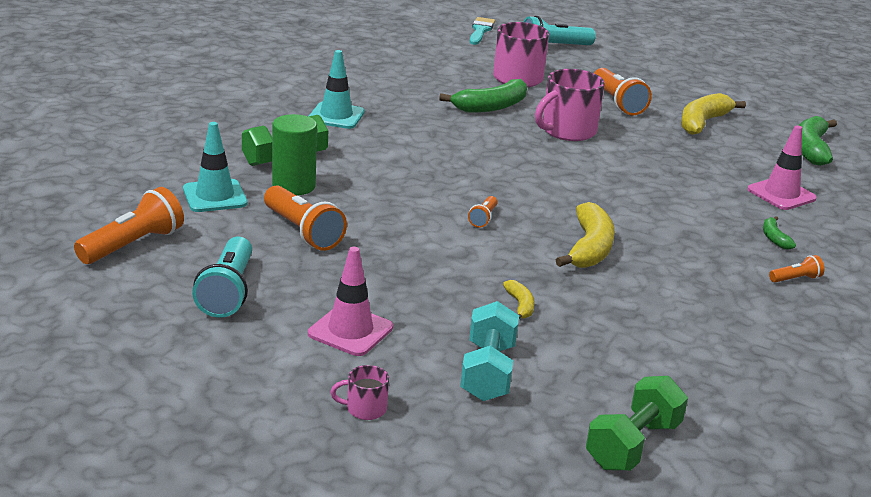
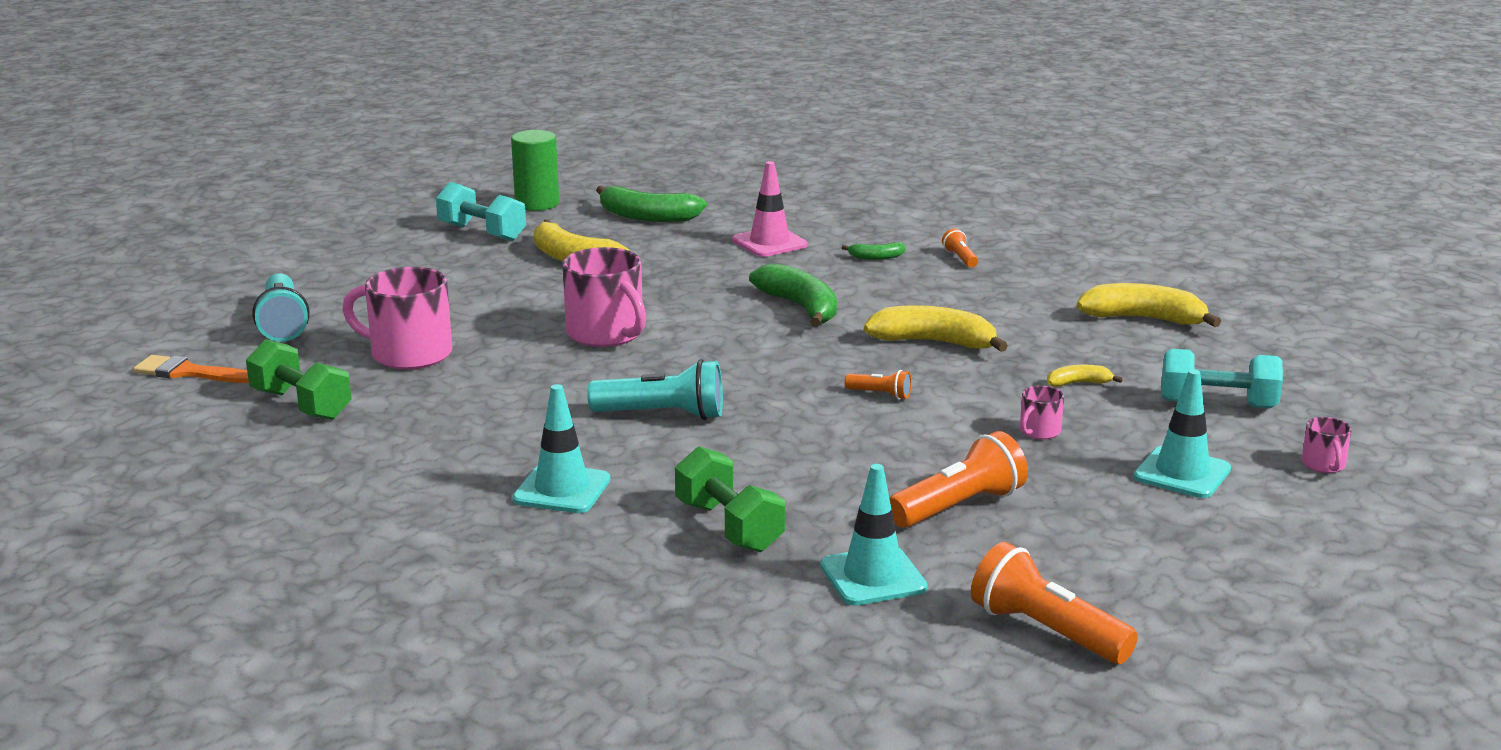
camera: 85 degrees left, 5 degrees down
turquoise flashlight [192,236,252,318] -> turquoise flashlight moved to [587,359,723,420]
green cylinder [272,114,317,196] -> green cylinder moved to [511,130,559,211]
pink traffic cone [308,247,393,356] -> turquoise traffic cone [1134,369,1231,498]
green banana [439,79,527,113] -> green banana moved to [749,263,837,327]
turquoise brush [470,17,495,45] -> orange brush [133,355,249,383]
green dumbbell [586,376,688,471] -> green dumbbell moved to [246,339,351,420]
orange flashlight [594,68,652,115] -> none
none -> turquoise dumbbell [436,182,526,241]
none -> pink mug [1020,385,1064,439]
none -> yellow banana [1077,283,1221,327]

